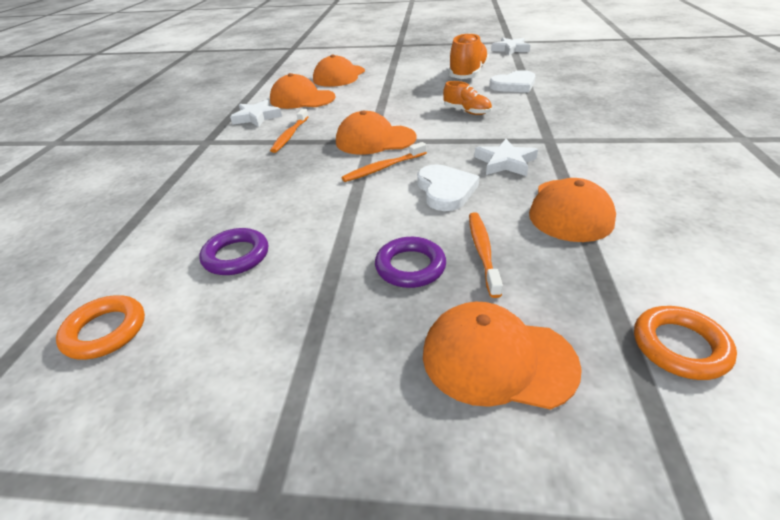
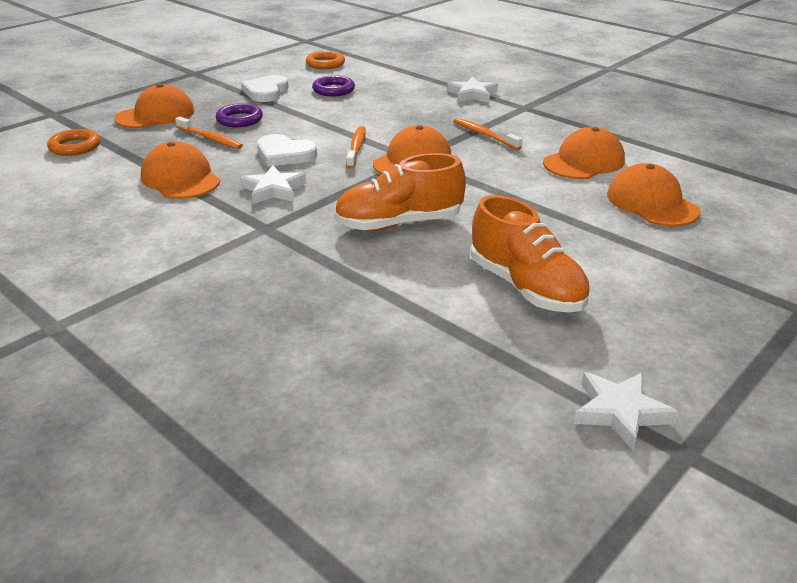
camera: 125 degrees right, 5 degrees down
white star [230,100,282,127] -> white star moved to [447,77,498,103]
orange shoe [443,81,492,115] -> orange shoe [334,153,466,231], size x1.77
white heart [489,70,535,93] -> white heart moved to [241,75,289,102]

